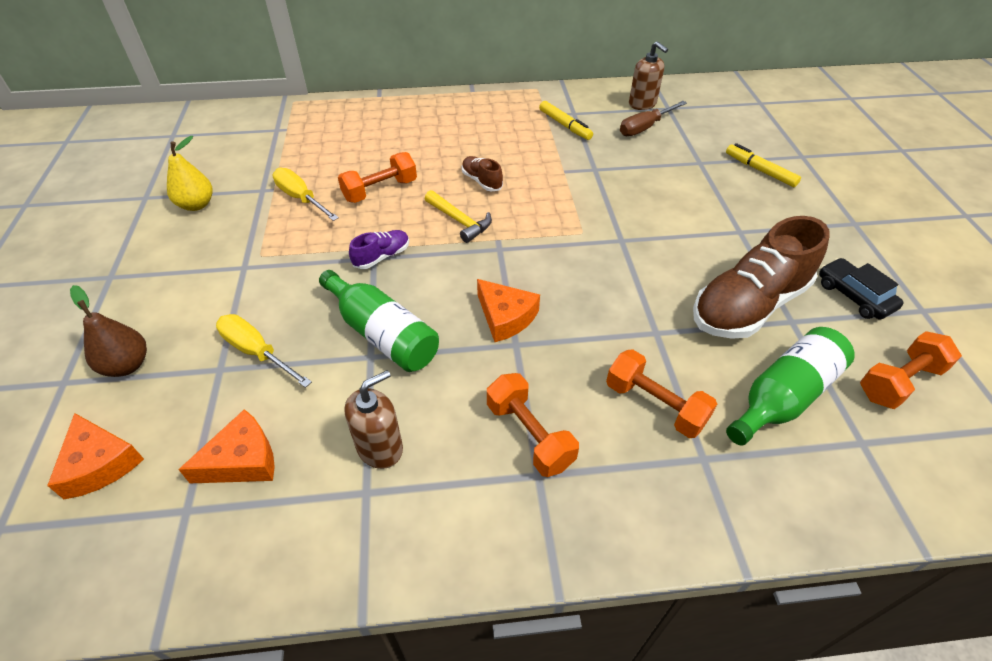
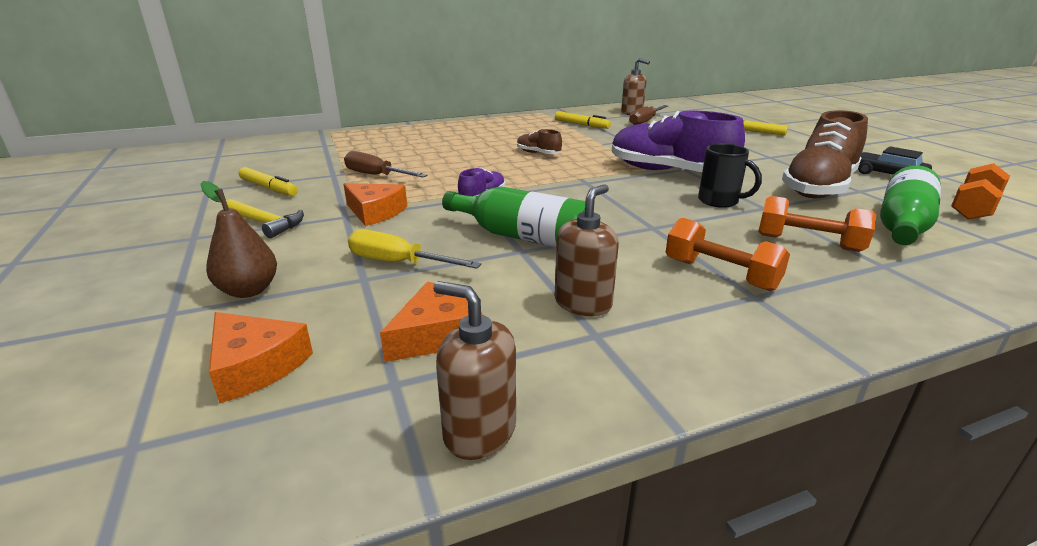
camera: 15 degrees left, 20 degrees down
yellow pear [167,136,213,211] -> yellow marker [239,167,298,196]
yellow screwdriver [273,168,339,221] -> brown screwdriver [344,151,428,177]
orange dumbbell [338,152,417,203] -> none
yellow hammer [425,190,492,243] -> yellow hammer moved to [226,199,304,238]
orange cheese [477,279,540,342] -> orange cheese moved to [344,183,407,226]
none -> brown soap dispenser [433,281,516,460]
none -> purple shoe [611,111,745,172]
none -> black mug [698,143,762,208]

